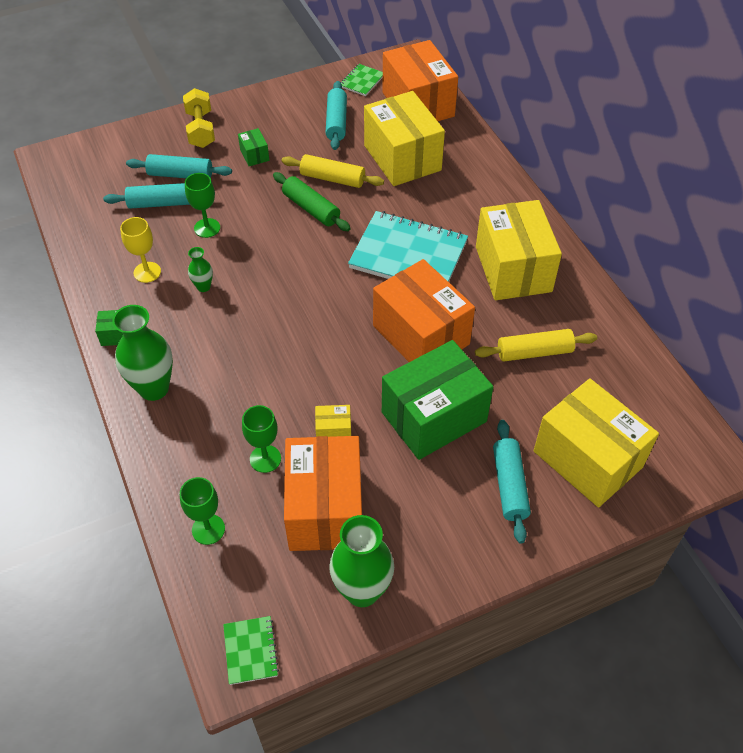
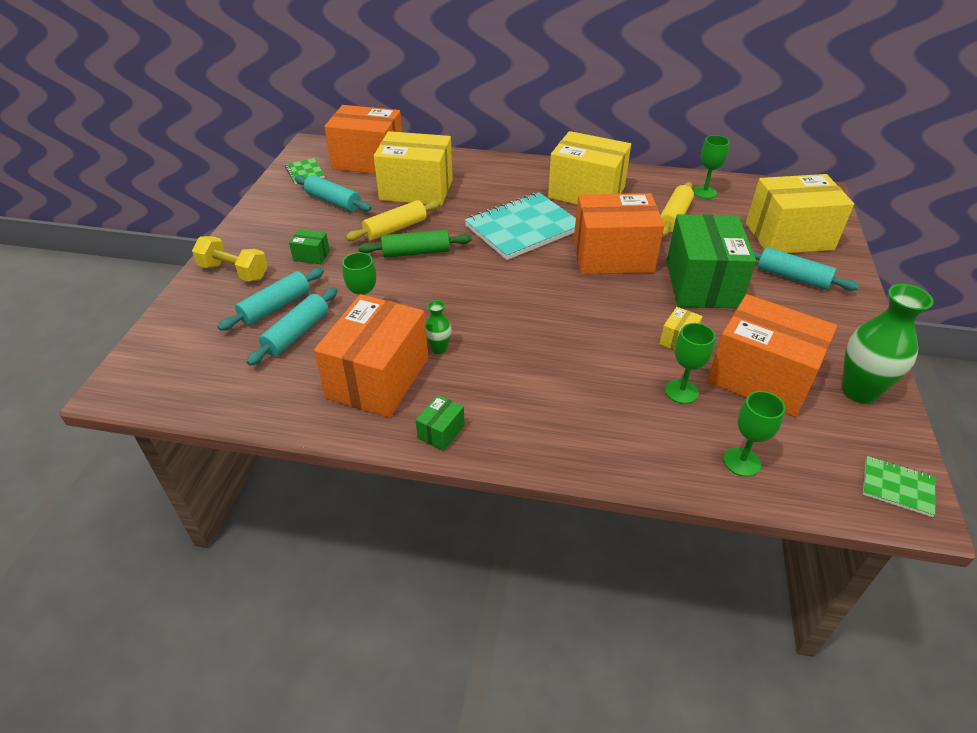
camera: 55 degrees left, 10 degrees down
green vase [112,305,173,401] -> none
yellow goblet [120,217,161,283] -> orange box [314,294,428,418]
none -> green goblet [693,135,730,199]

